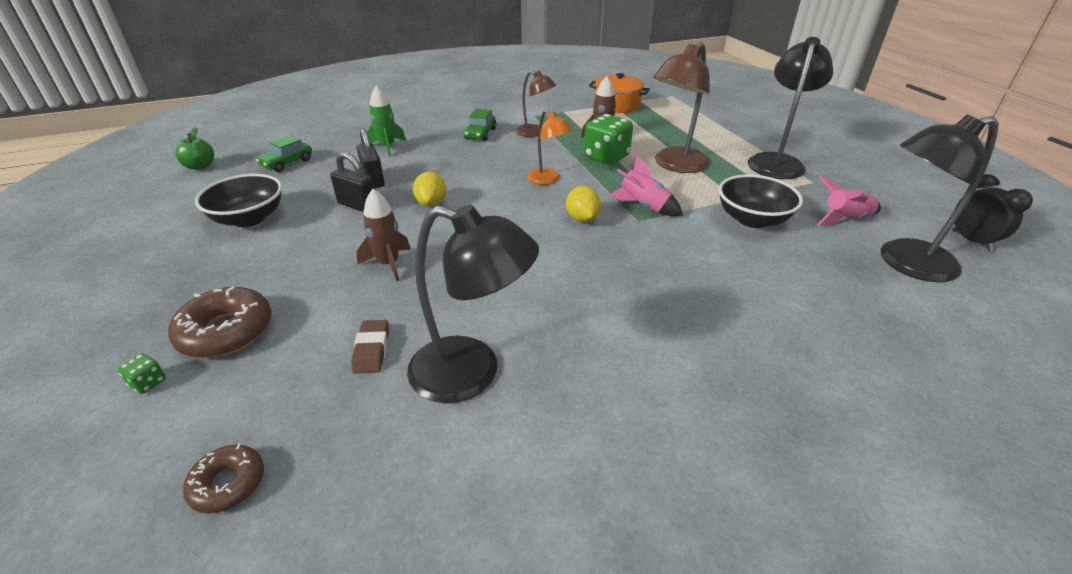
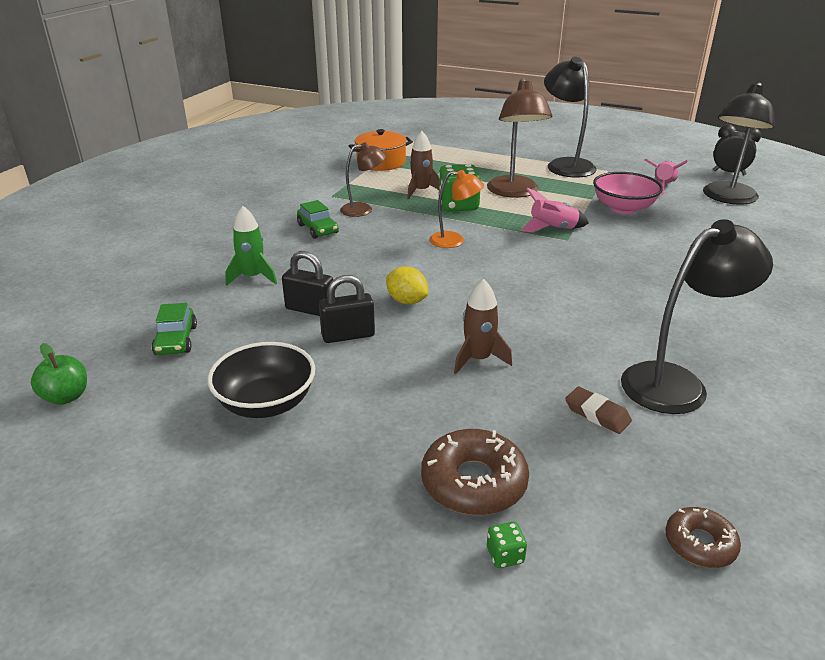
camera: 45 degrees left, 5 degrees down
yellow lemon [566,186,601,222] -> none
black bowl [719,174,803,228] -> pink bowl [593,172,663,214]

